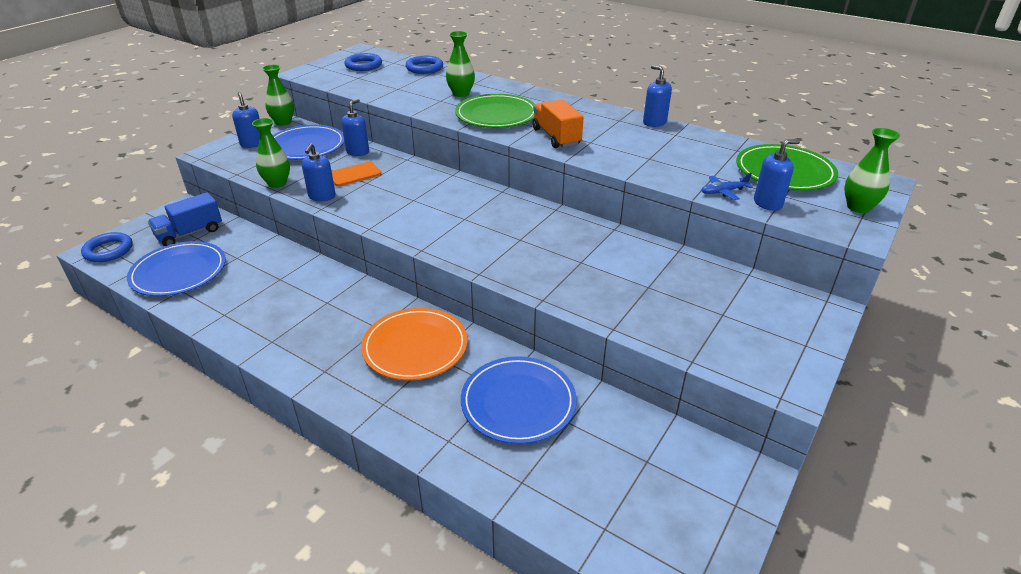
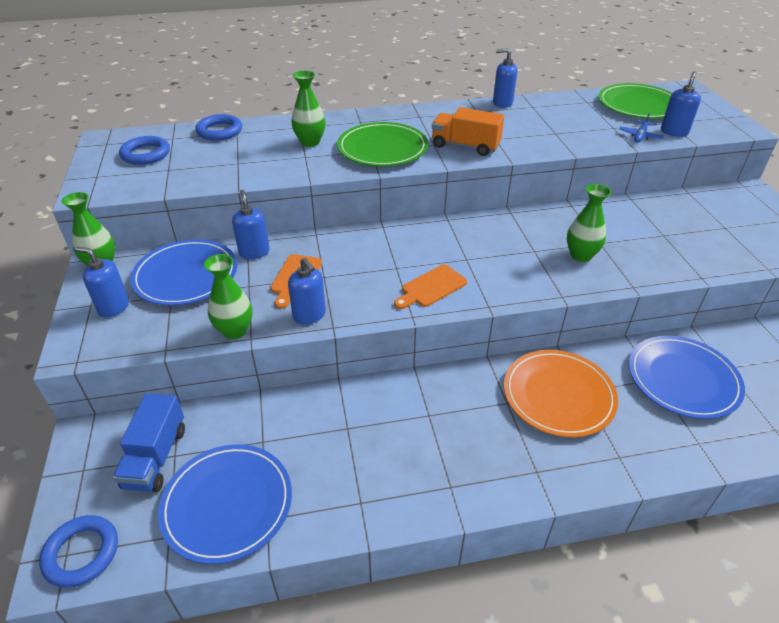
camera: 45 degrees left, 5 degrees up
green vase [844,128,900,213] -> green vase moved to [567,184,611,262]
none -> orange cutting board [394,264,467,309]

